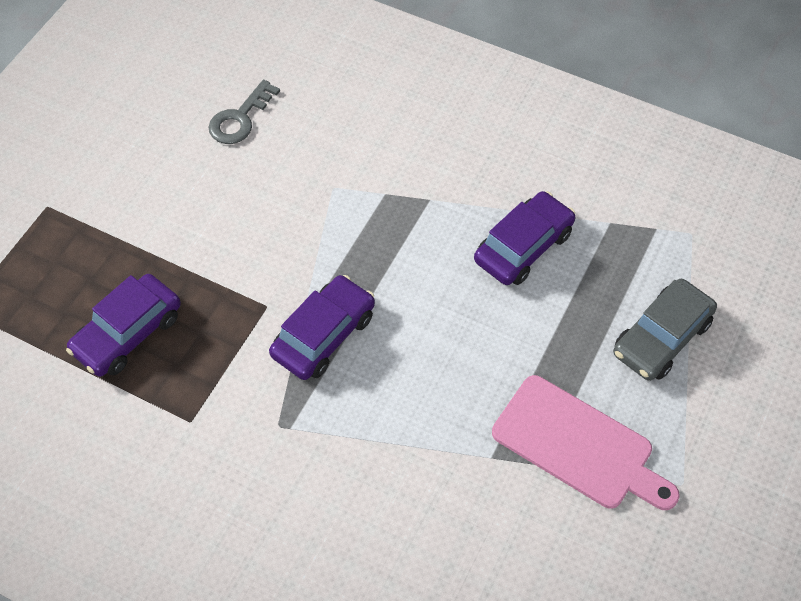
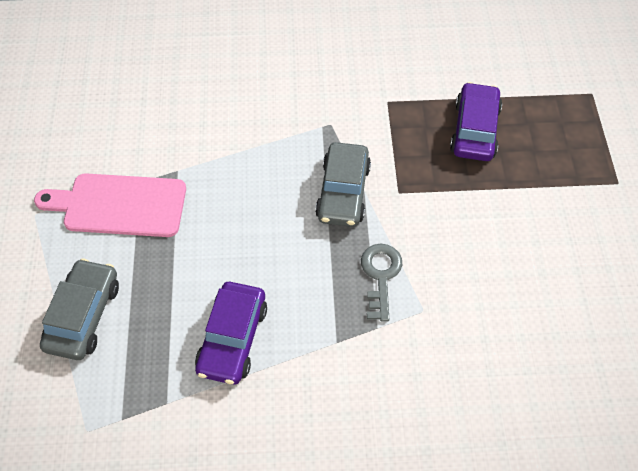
camera: 150 degrees right, 0 degrees up
grey key [209,80,280,144] -> grey key moved to [361,244,402,322]
purple car [269,275,375,380] -> grey car [315,142,371,227]

